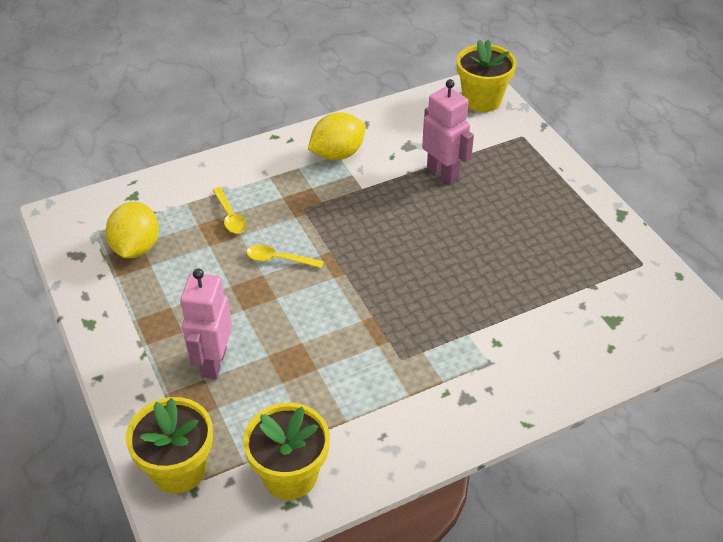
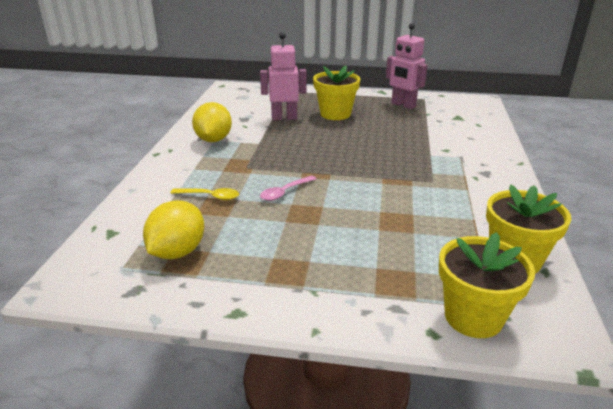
camera: 55 degrees left, 15 degrees down
yellow lemon [106,202,159,258] -> yellow lemon turned 75 degrees clockwise [143,200,204,259]
pink robot [180,269,232,379] -> pink robot moved to [386,23,427,109]
yellow spoon [246,245,324,268] -> pink spoon [260,176,316,201]
yellow flower pot [457,39,516,112] -> yellow flower pot moved to [313,66,360,120]

